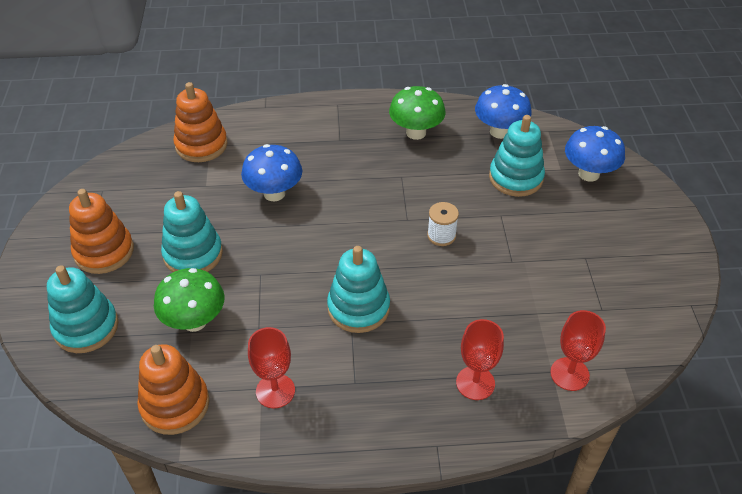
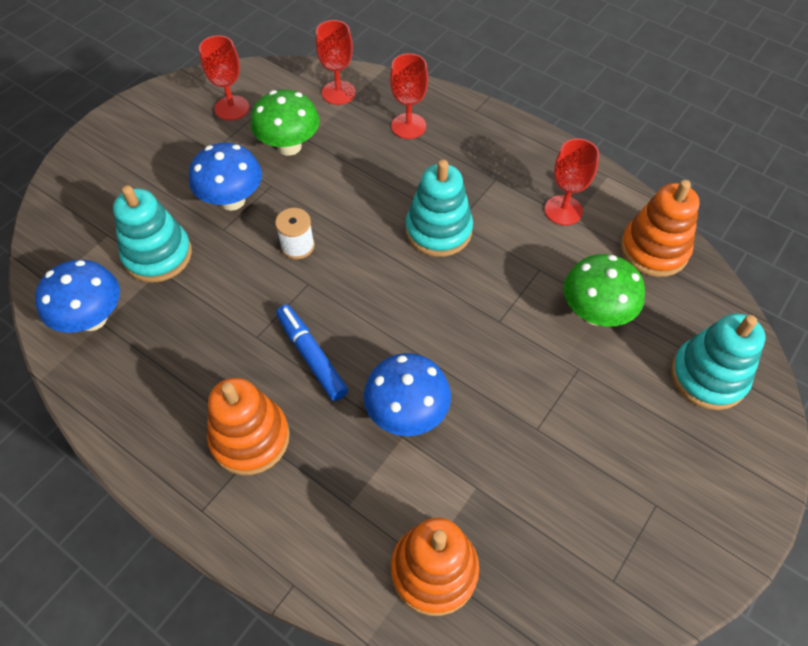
camera: 140 degrees left, 10 degrees up
orange stacking toy [69,189,134,274] -> orange stacking toy moved to [207,378,290,475]
turquoise stacking toy [161,191,223,272] -> none
green mushroom [389,86,446,140] -> green mushroom moved to [250,90,320,156]
blue mushroom [565,126,625,182] -> blue mushroom moved to [189,143,262,211]
none -> red goblet [199,35,249,121]
none -> blue marker [276,304,348,401]

